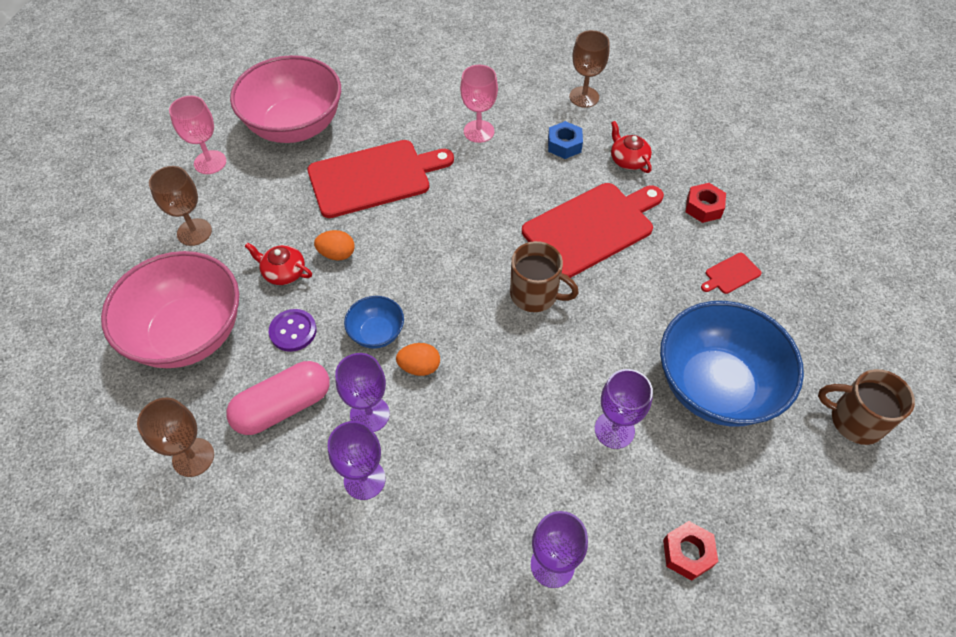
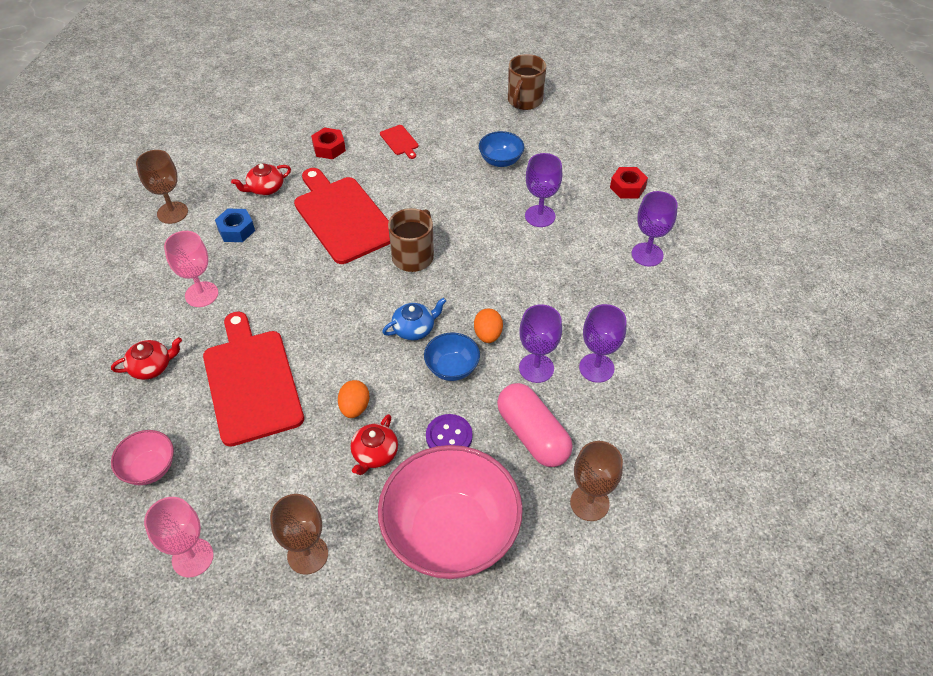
camera: 90 degrees left, 5 degrees down
pink bowl [230,55,341,143] -> pink bowl [111,430,174,485], size x0.46
blue bowl [660,301,804,427] -> blue bowl [479,131,524,167], size x0.46
none -> red teapot [111,337,182,380]
none -> blue teapot [382,298,446,340]

